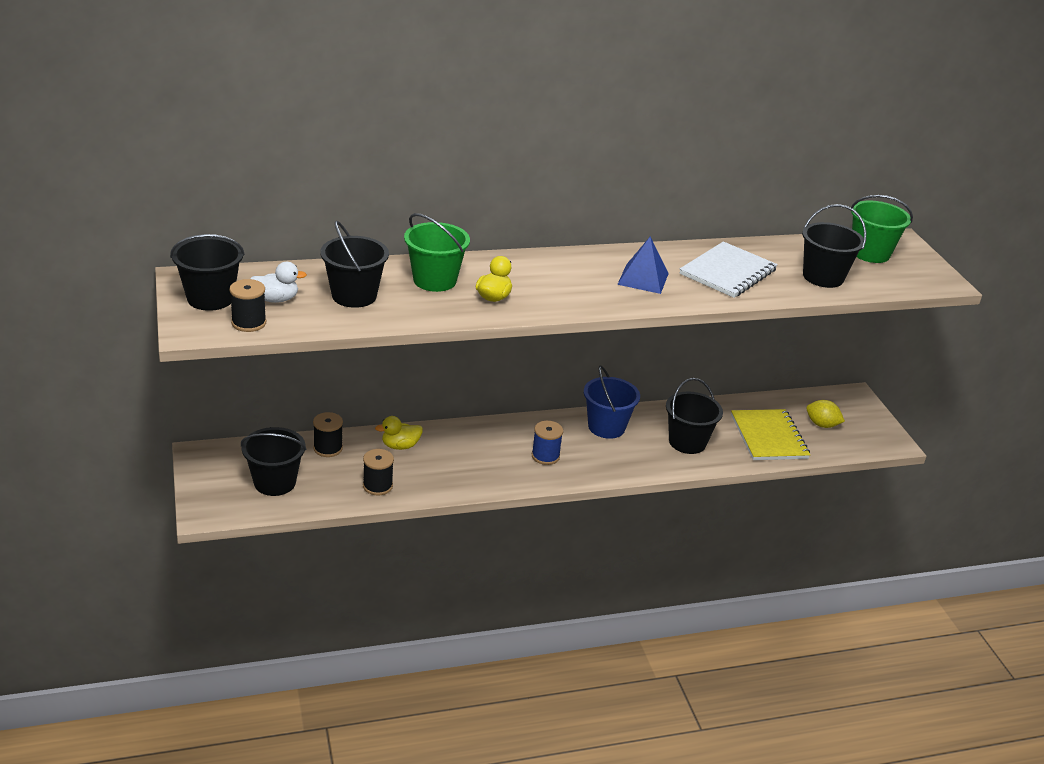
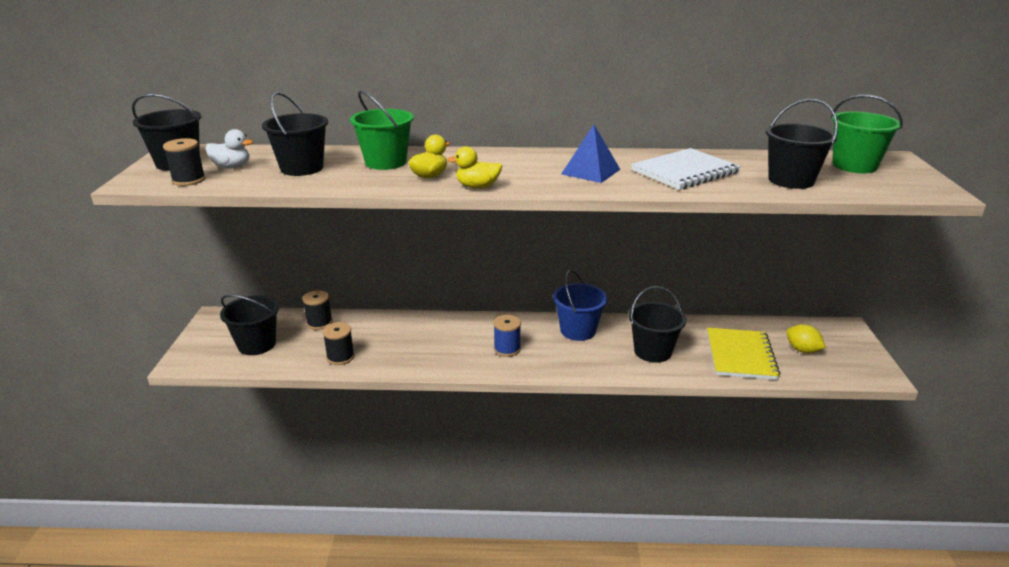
camera: 20 degrees right, 5 degrees down
yellow duck [375,416,423,450] -> yellow duck moved to [447,146,502,188]

